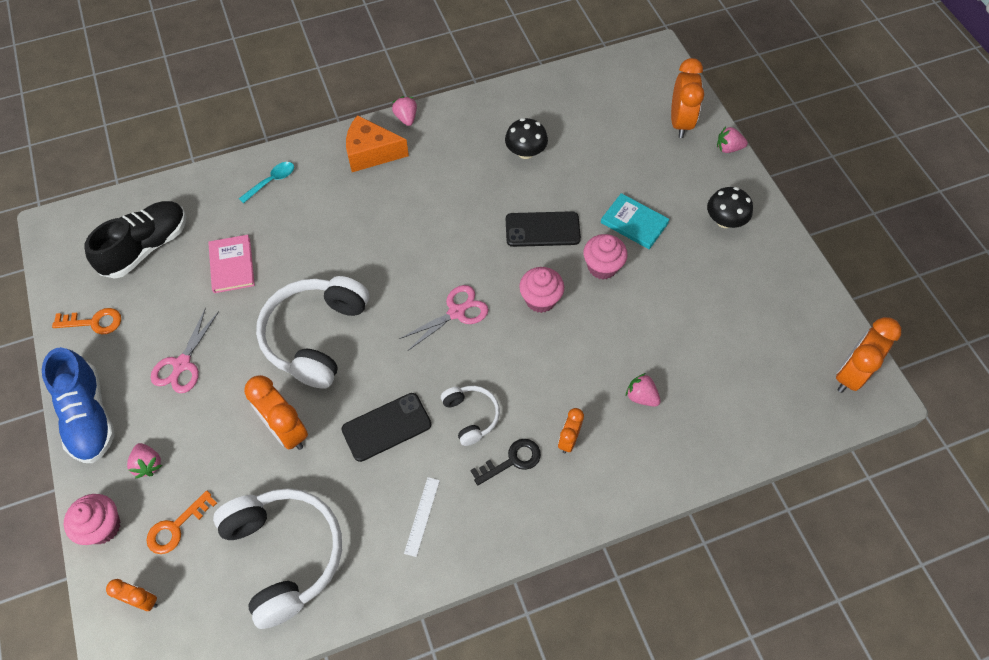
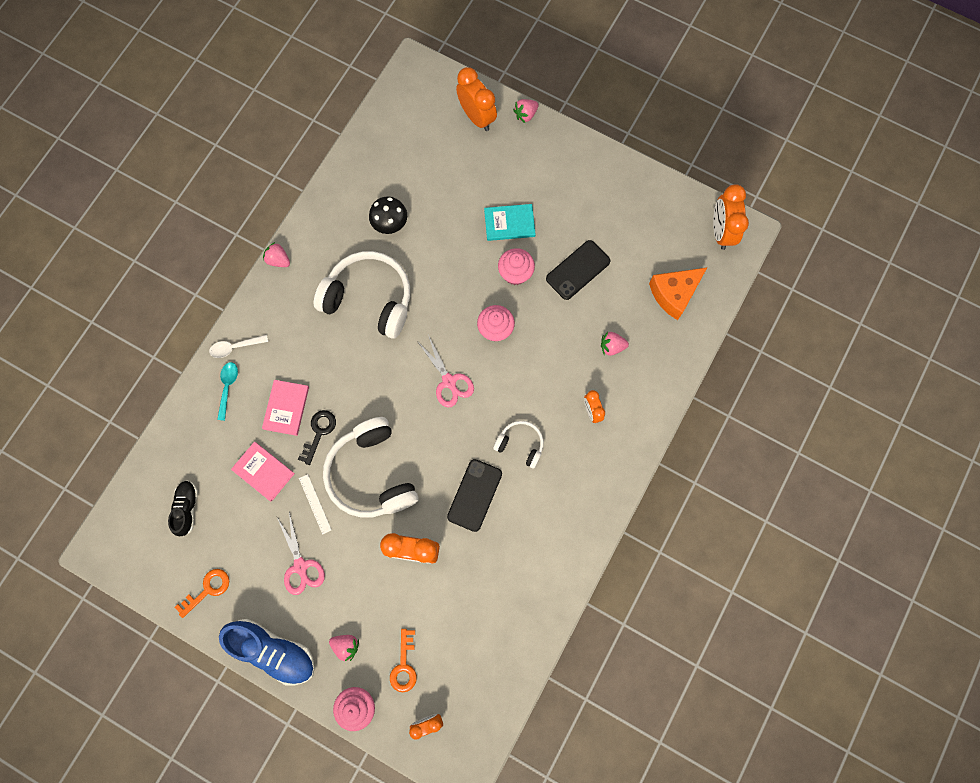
camera: 40 degrees left, 15 degrees up
black shoe [85,201,186,279] -> black shoe [168,480,198,536], size x0.59
white headphones [213,488,342,629] -> white headphones moved to [314,251,410,339]
orange cheese [346,115,409,172] -> orange cheese moved to [649,268,707,320]
pink scissors [399,285,489,351] -> pink scissors turned 135 degrees clockwise [418,335,474,408]
white ruler [404,477,440,557] -> white ruler moved to [299,474,331,534]
black key [470,439,541,485] -> black key moved to [298,410,336,465]
black phone [506,211,581,247] -> black phone moved to [546,240,610,300]
black mushroom [707,187,753,228] -> none
none -> white spoon [209,335,268,358]
none -> pink book [262,380,309,436]

